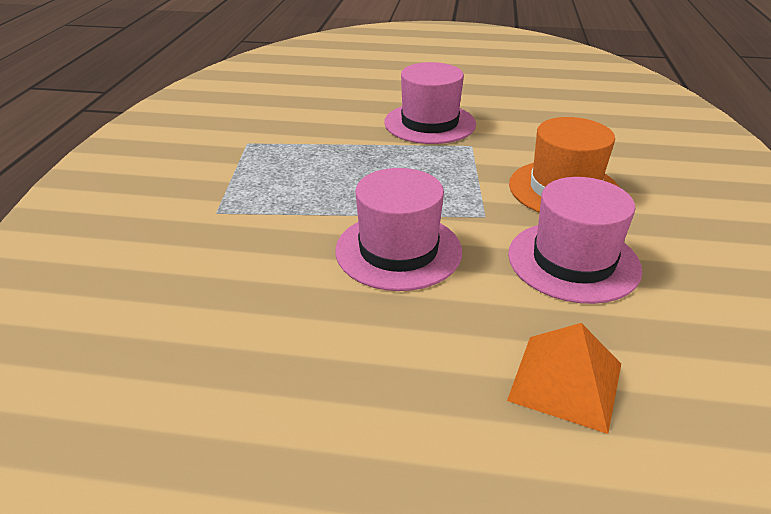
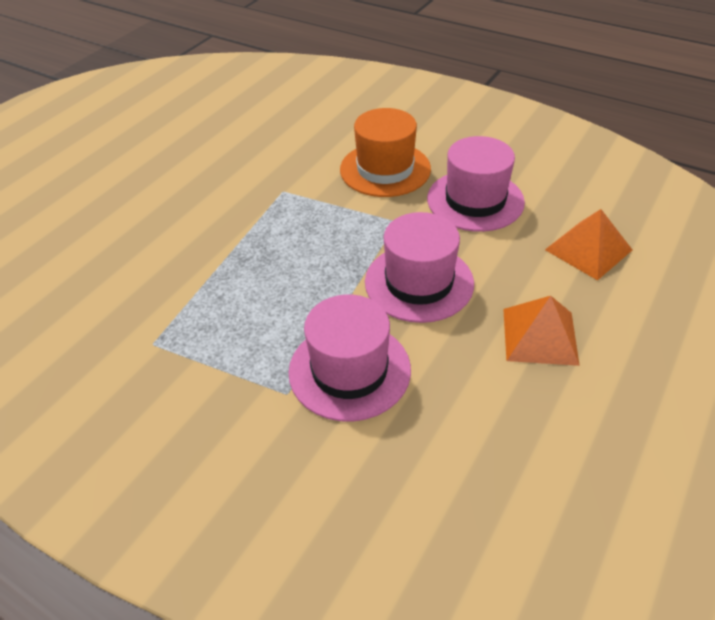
camera: 65 degrees left, 10 degrees up
pink hat [384,62,476,144] -> pink hat moved to [289,294,411,422]
none -> orange pyramid [503,296,580,366]

